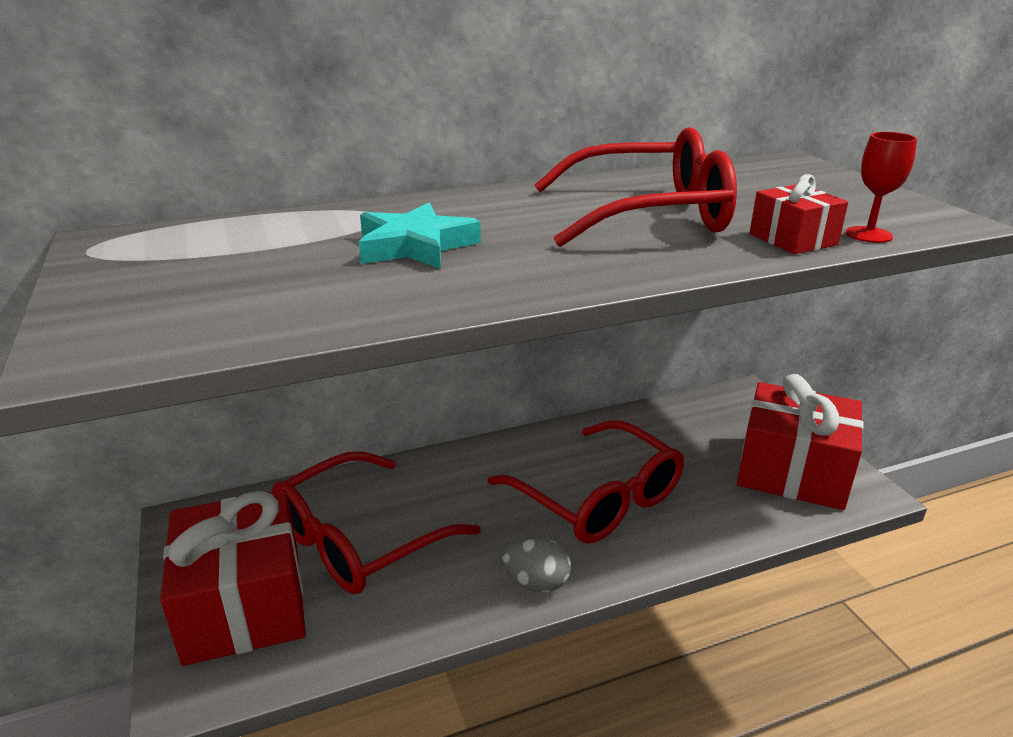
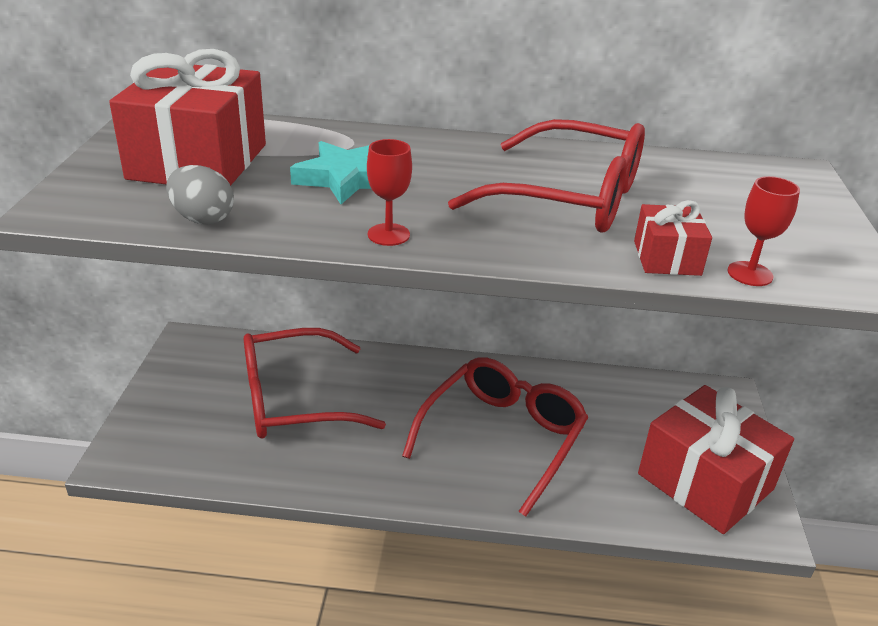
camera: 25 degrees right, 5 degrees up
red gift [160,490,306,666] -> red gift moved to [109,49,266,186]
red glasses [488,420,684,544] -> red glasses turned 135 degrees counterclockwise [402,357,588,517]
grey egg [501,538,571,592] -> grey egg moved to [166,165,234,225]
none -> red goblet [367,139,412,246]

